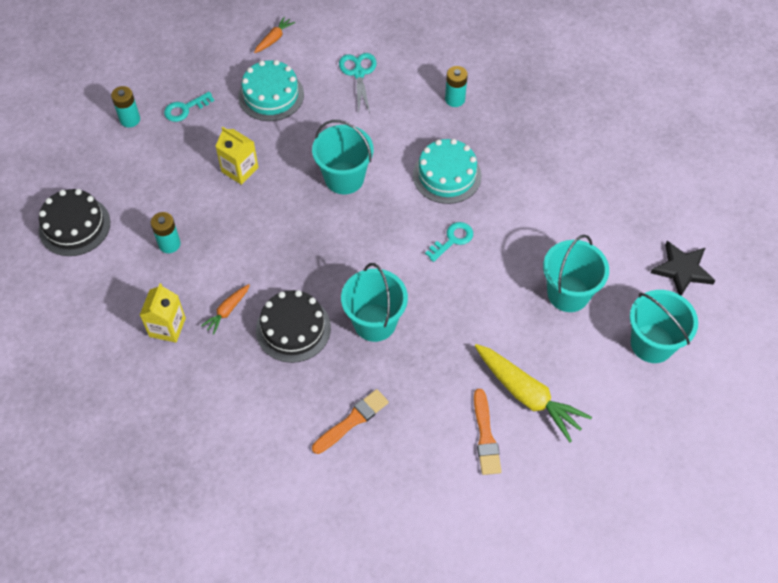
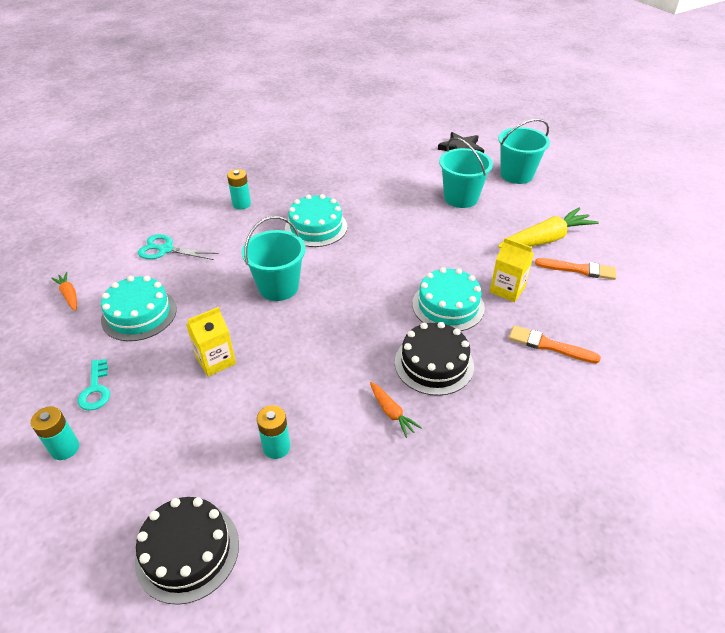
camera: 70 degrees left, 15 degrees down
yellow carton [140,283,186,343] -> yellow carton moved to [490,238,534,302]
orange brush [312,389,389,454] -> orange brush turned 45 degrees counterclockwise [509,325,601,364]
turquoise bucket [341,263,408,342] -> turquoise cake [412,267,485,331]
turquoise key [425,222,473,262] -> none

